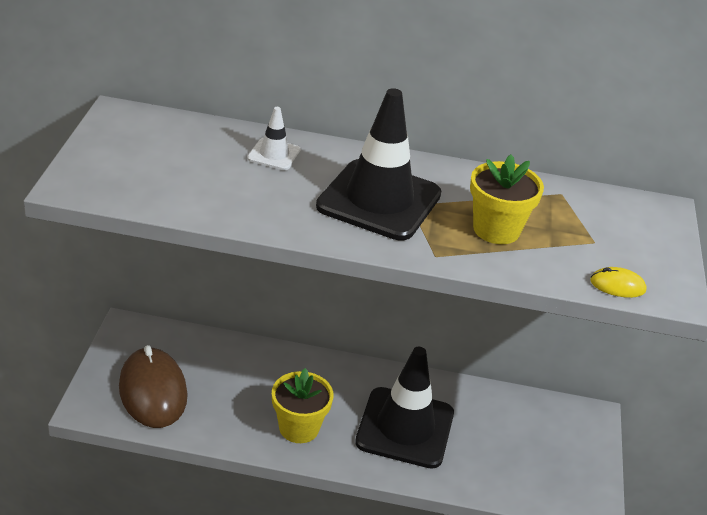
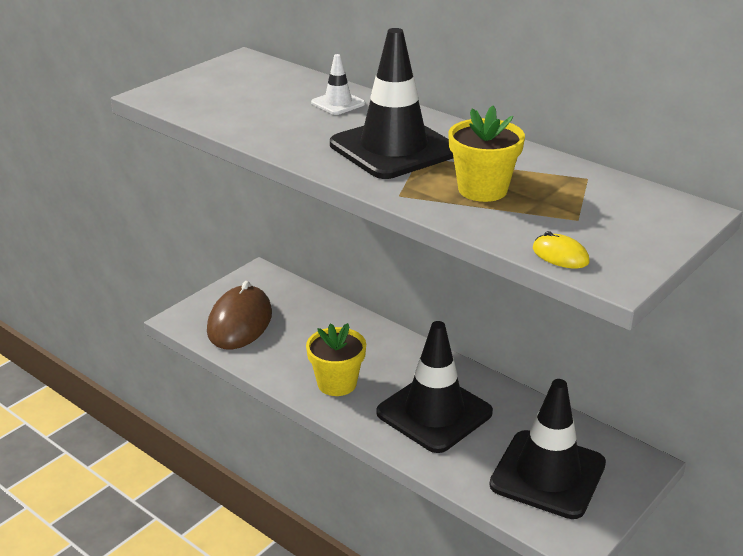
camera: 35 degrees right, 5 degrees down
none -> black traffic cone [489,379,606,519]

